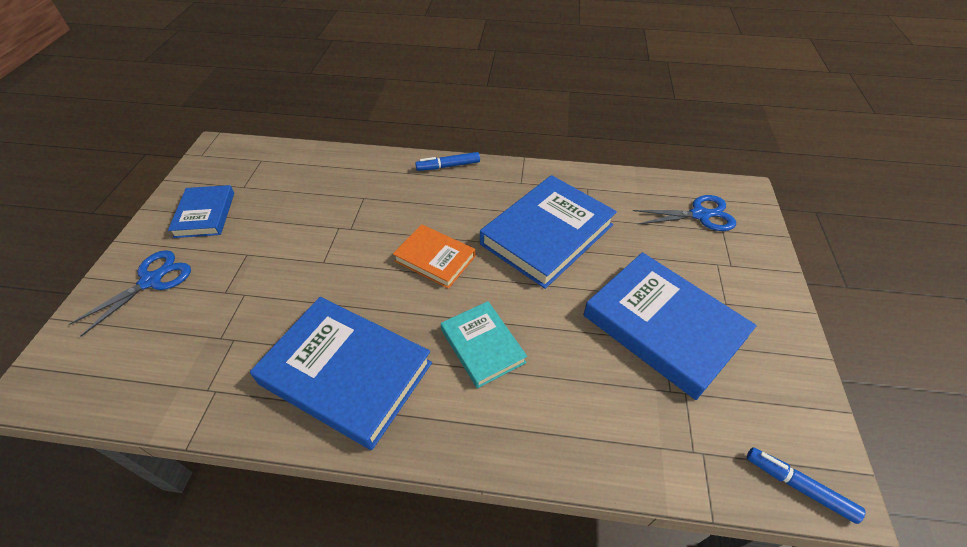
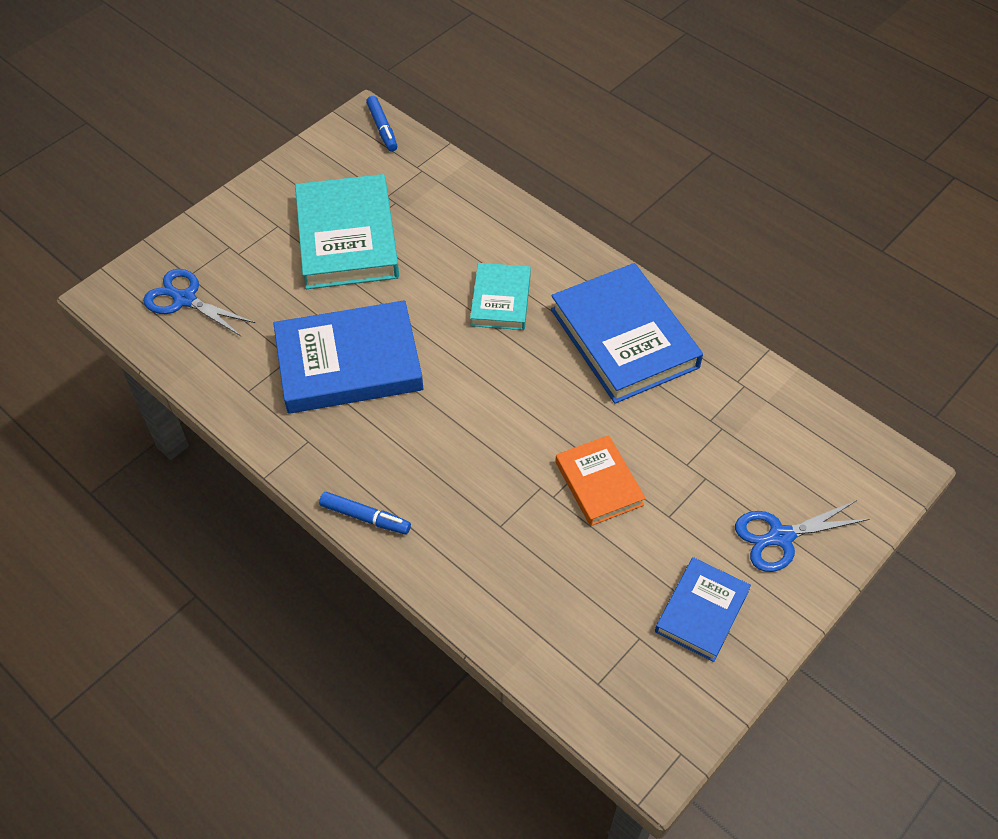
camera: 145 degrees left, 5 degrees up
orange book [393,224,475,289] -> orange book moved to [555,435,646,526]
blue book [583,252,757,400] -> turquoise book [295,174,399,289]

